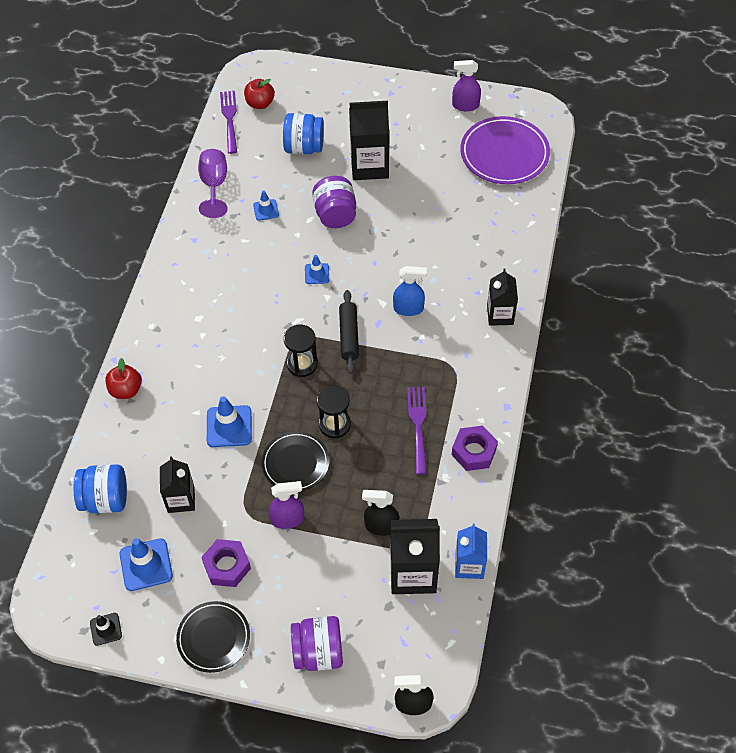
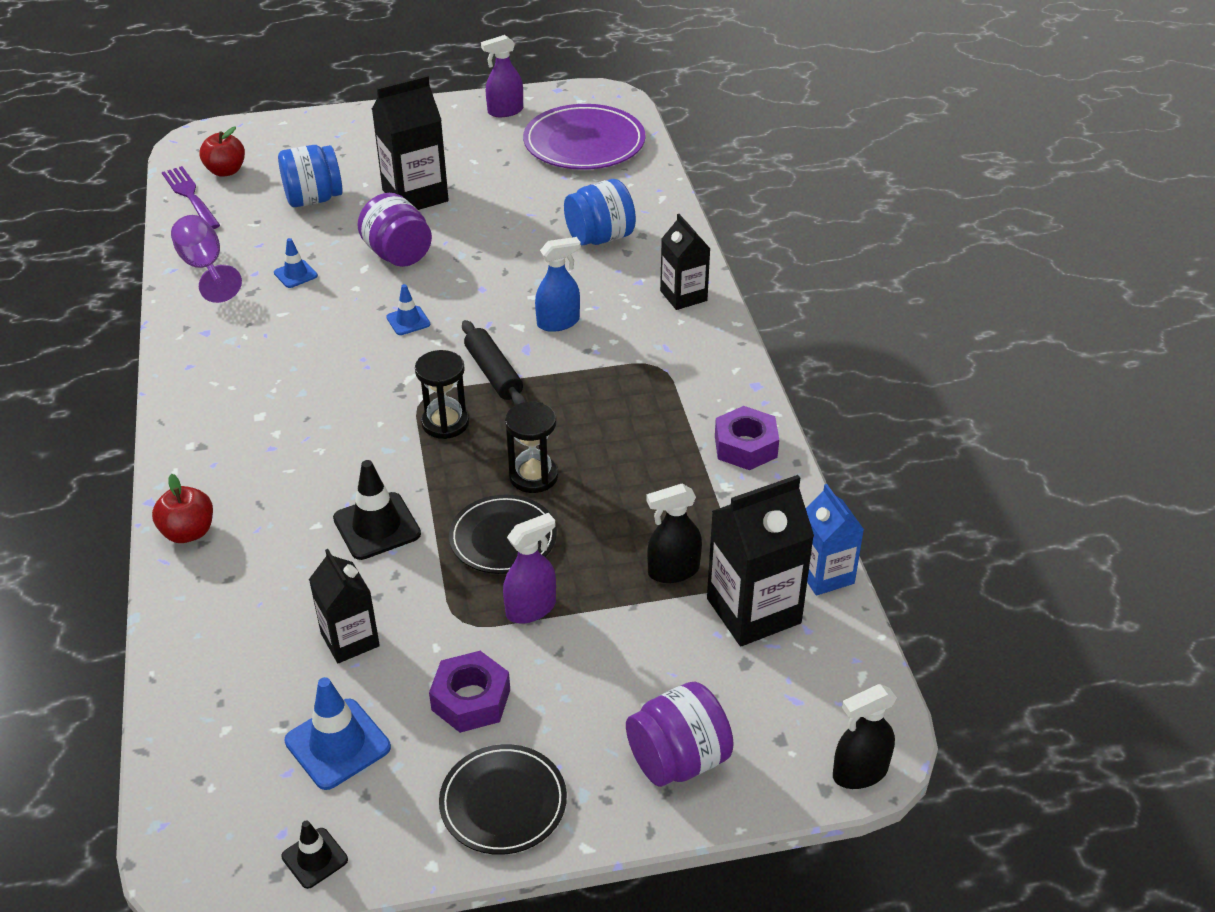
camera: 25 degrees left, 15 degrees down
blue jar [74,464,127,513] -> blue jar moved to [564,179,636,246]
blue traffic cone [207,396,252,447] -> black traffic cone [333,460,421,560]
purple fork [407,387,427,475] -> none

